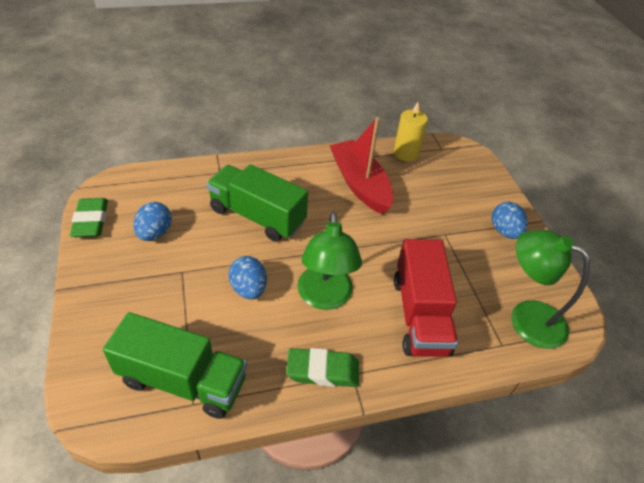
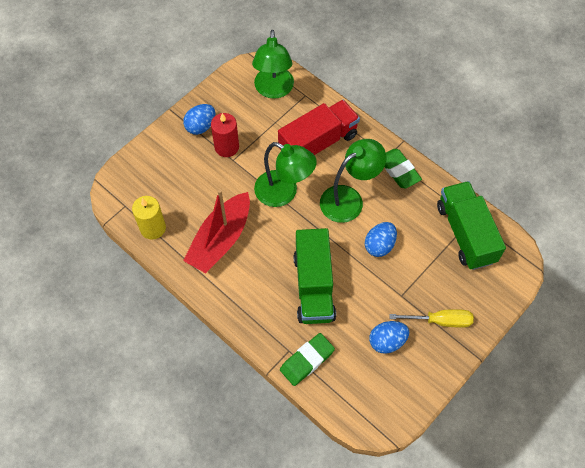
camera: 120 degrees left, 15 degrees up
green eraser [70,198,108,237] -> green eraser moved to [280,333,335,386]
none -> red candle [211,113,239,157]
none -> green lamp [254,142,317,207]
none -> yellow screwdriver [389,309,474,328]

